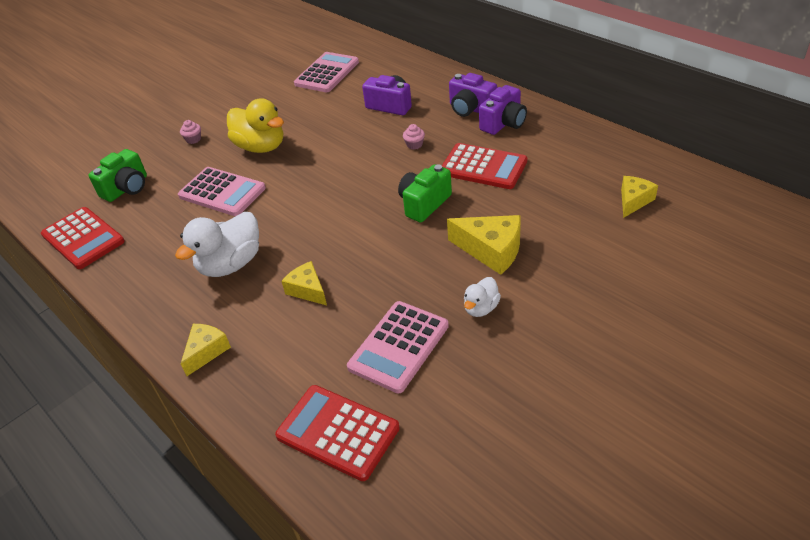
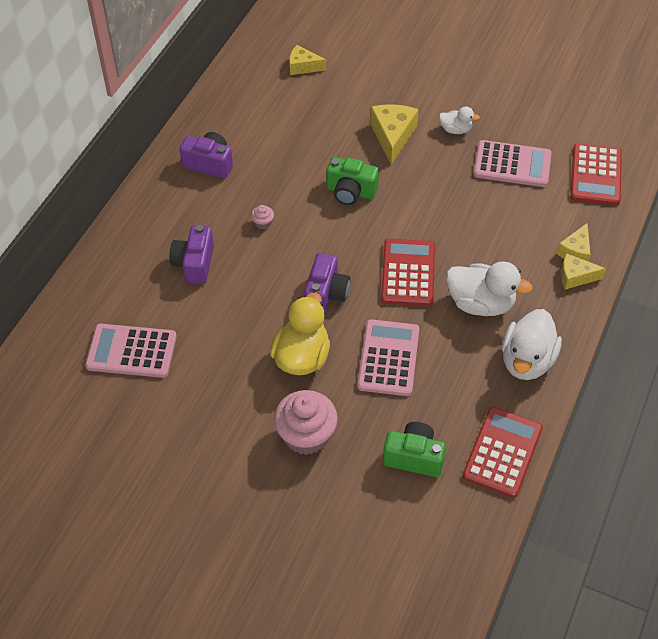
camera: 115 degrees left, 10 degrees up
pink cupcake [180,120,201,144] -> pink cupcake [274,390,338,455], size x2.39
yellow cheese [281,261,327,305] -> yellow cheese moved to [556,223,591,262]
red calculator [442,143,527,189] -> red calculator moved to [381,238,435,306]
purple camera [449,73,497,117] -> purple camera moved to [304,253,350,313]
none -> white duck [502,309,562,380]

